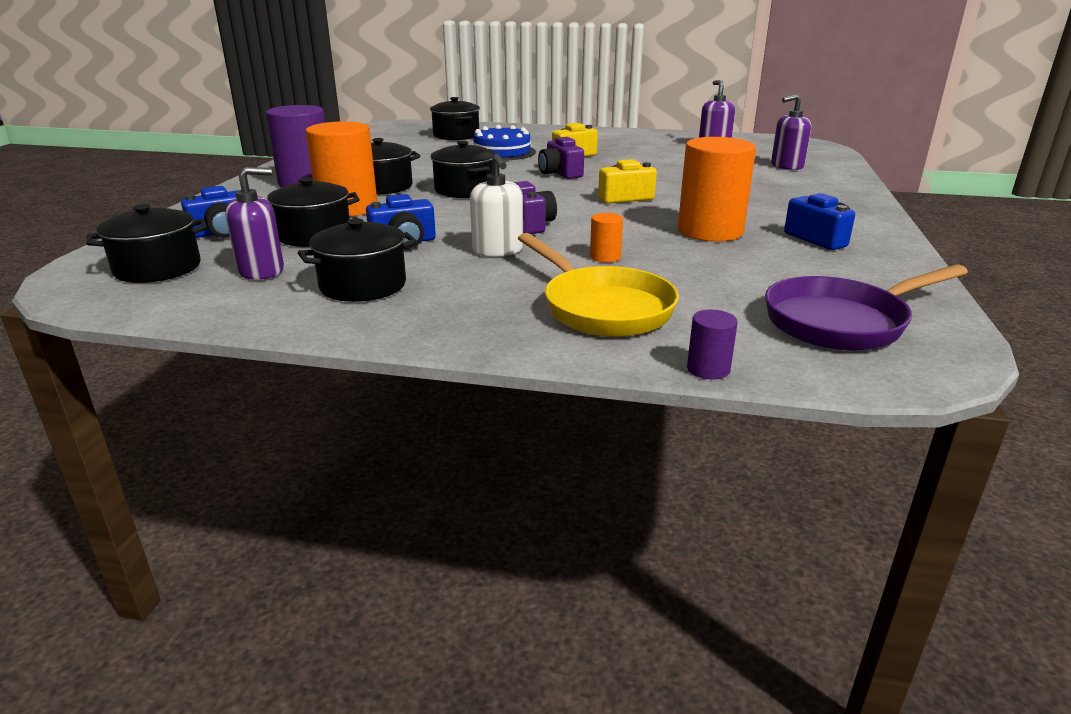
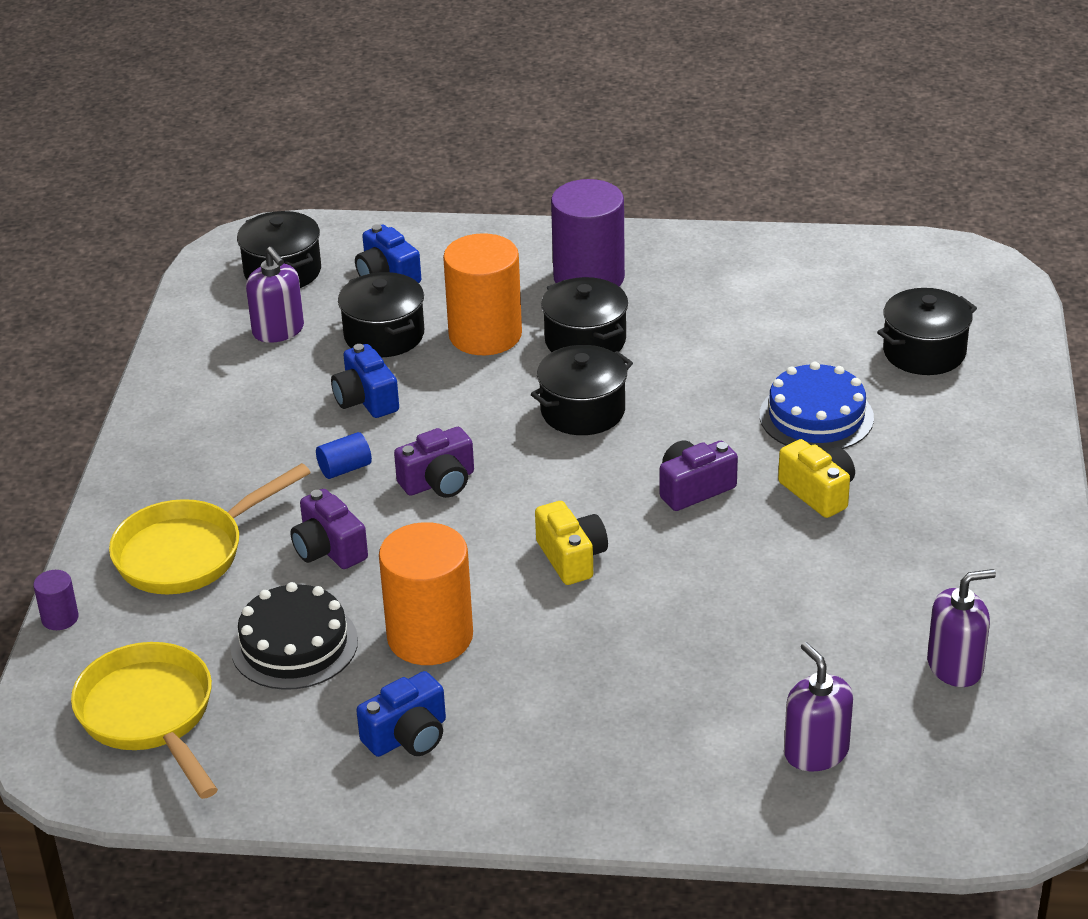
camera: 85 degrees right, 10 degrees up
black pot [298,218,417,302] -> none
white soap dispenser [470,153,523,257] -> blue cylinder [316,432,372,479]
orange cylinder [590,213,623,262] -> purple camera [290,489,368,569]
purple pan [765,264,968,351] -> yellow pan [71,642,218,799]
none -> black cake [231,582,358,690]

